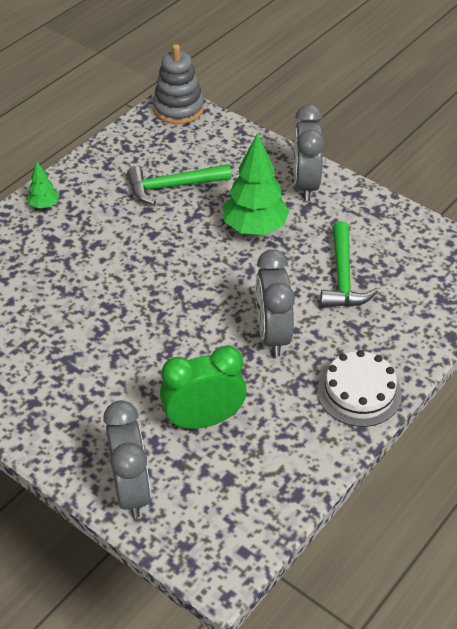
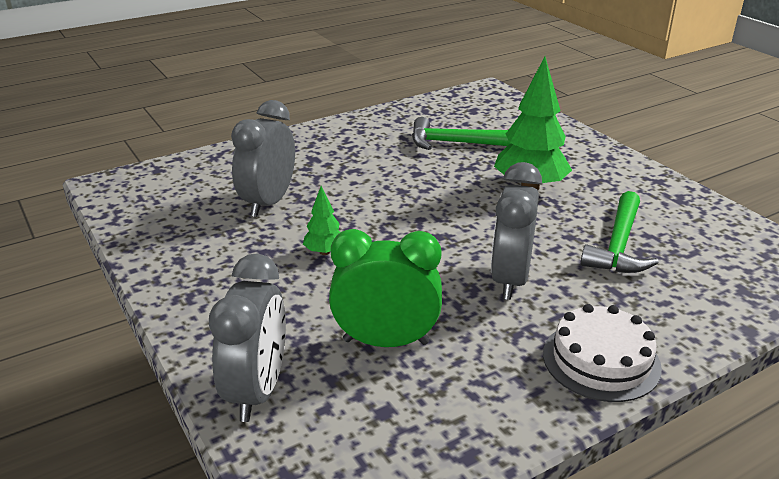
camera: 20 degrees right, 15 degrees down
green tree [27,161,59,208] -> green tree moved to [303,186,341,255]
grey stacking toy [153,44,204,124] -> none
grey clock [293,104,325,201] -> grey clock moved to [231,100,295,217]

